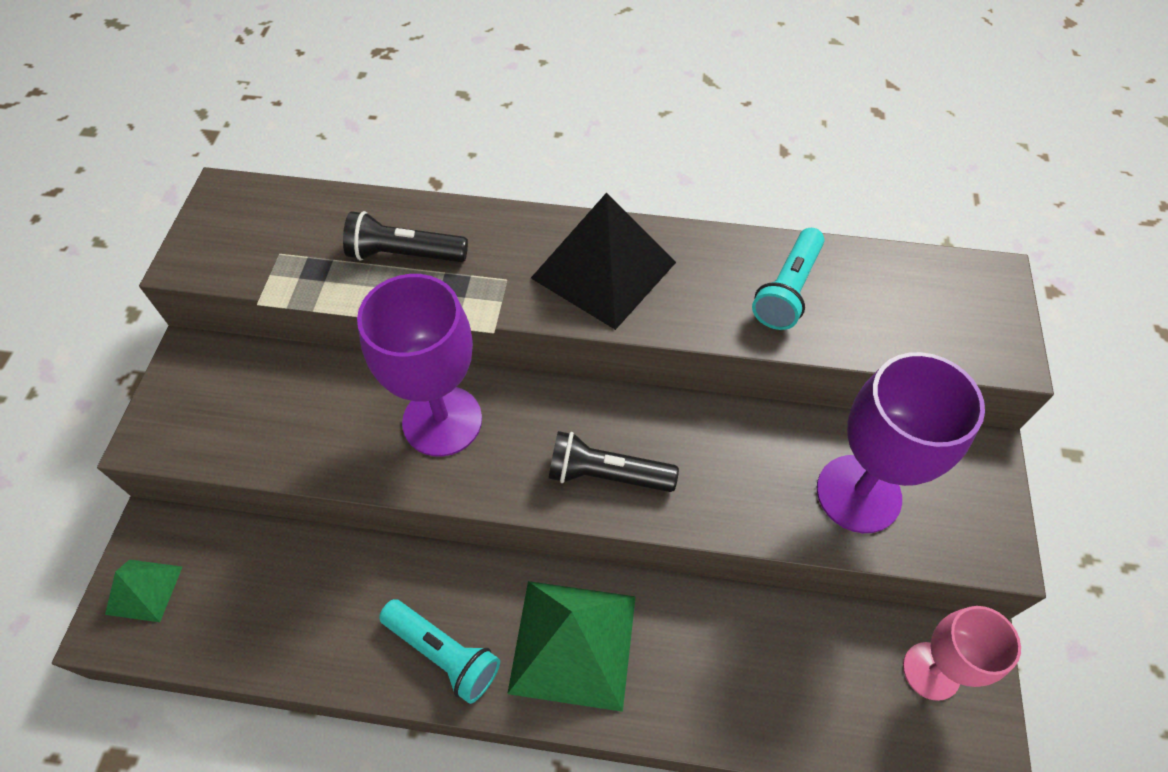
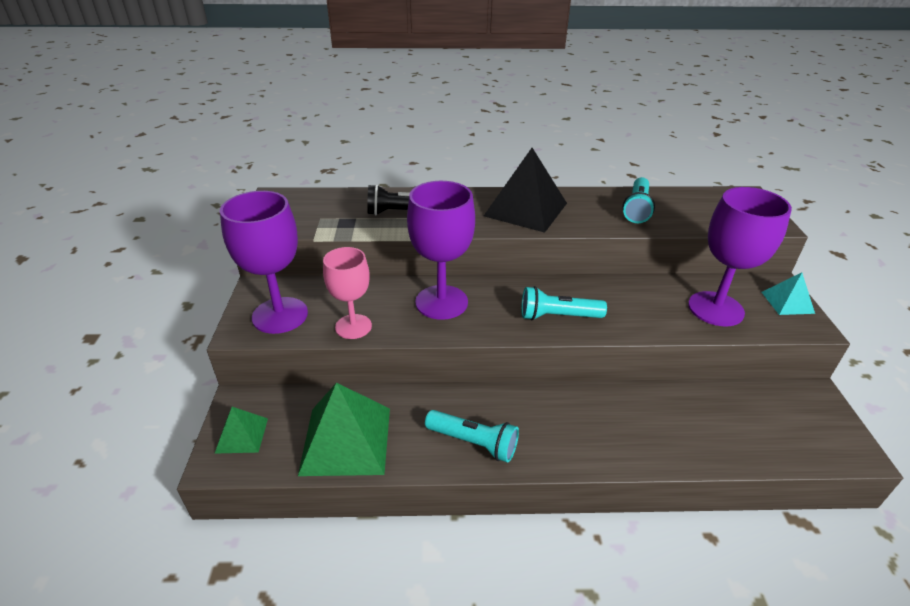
camera: 10 degrees left, 20 degrees down
green pyramid [507,581,636,712] -> green pyramid moved to [298,383,390,476]
black flashlight [549,431,679,492] -> turquoise flashlight [521,286,607,320]
pink goblet [903,606,1021,701] -> pink goblet moved to [323,247,372,339]
none -> purple goblet [220,191,308,334]
none -> turquoise pyramid [762,273,815,315]

